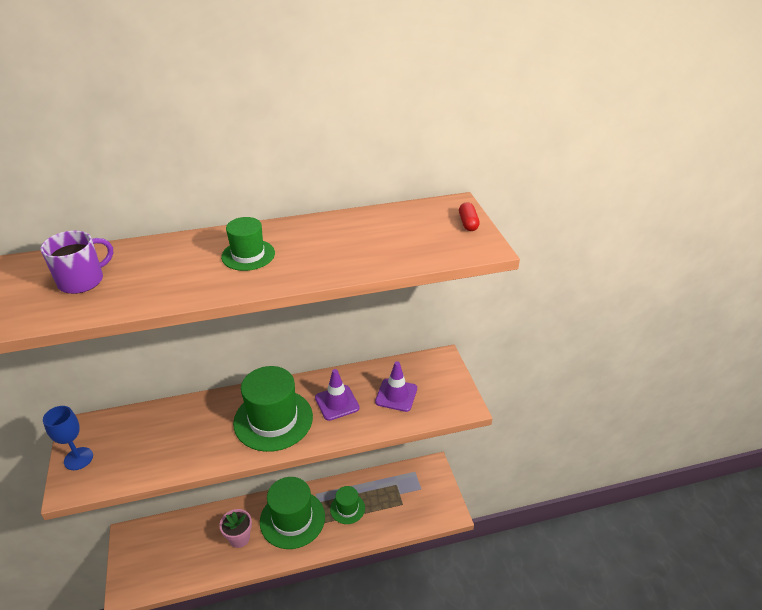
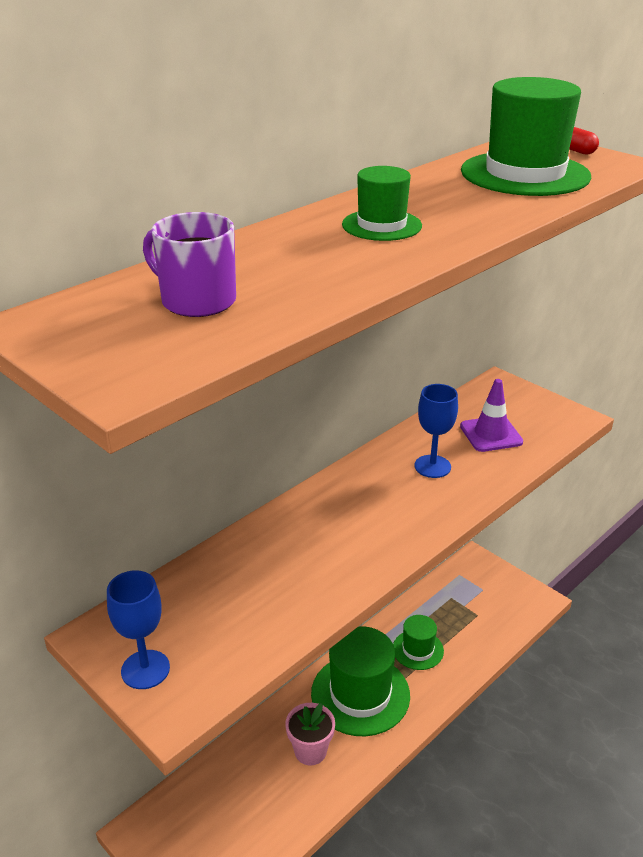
camera: 30 degrees left, 5 degrees down
purple mug [41,231,113,294] -> purple mug turned 75 degrees counterclockwise [143,212,236,317]
green hat [233,366,313,452] -> green hat moved to [461,77,591,196]
purple traffic cone [315,369,360,421] -> blue goblet [415,384,458,478]

